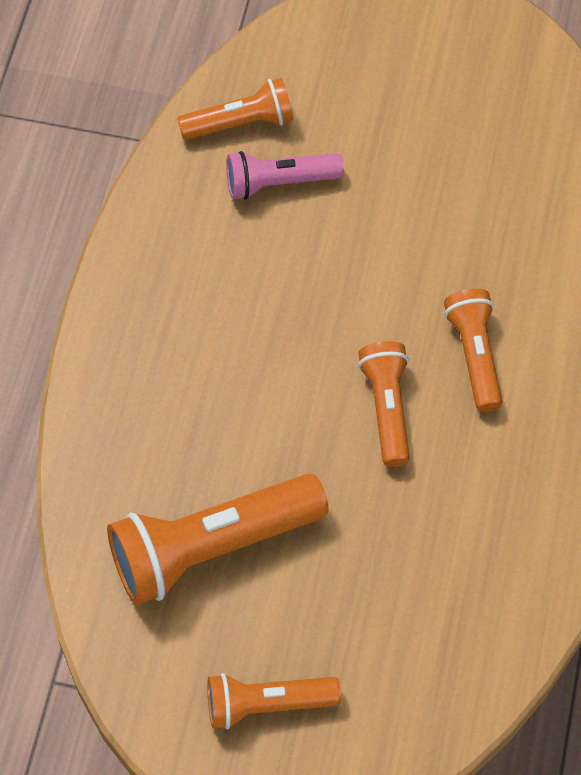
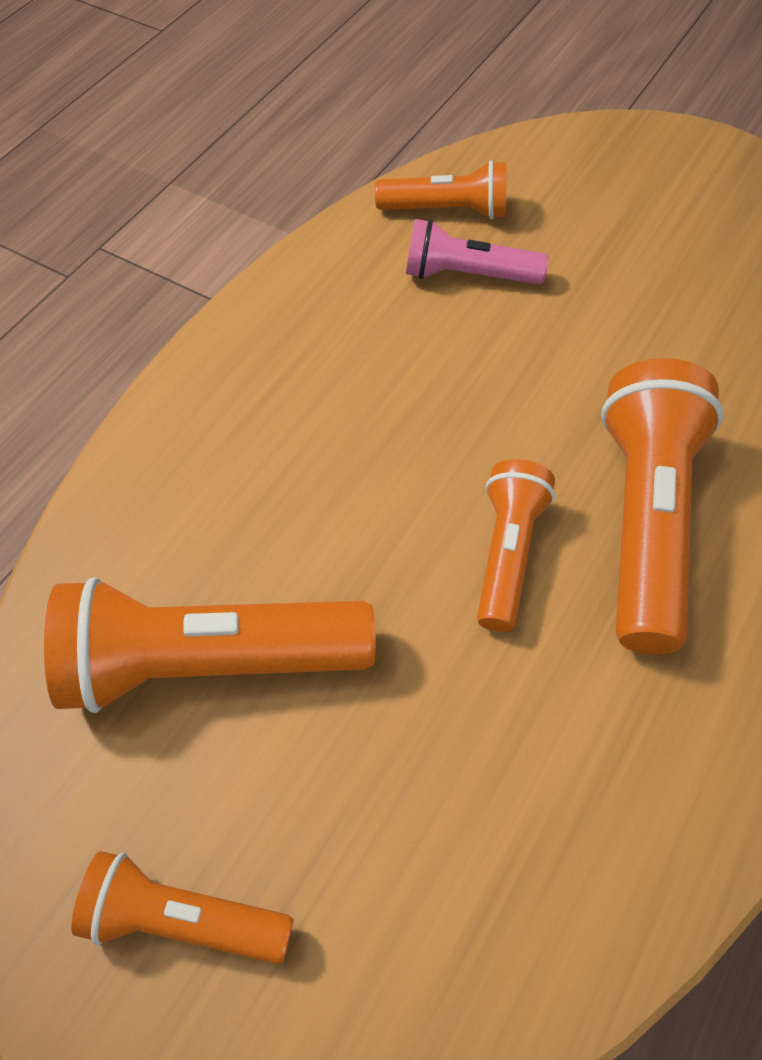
camera: 20 degrees right, 5 degrees down
orange flashlight [444,288,502,412] -> orange flashlight [601,358,723,654], size x1.70

